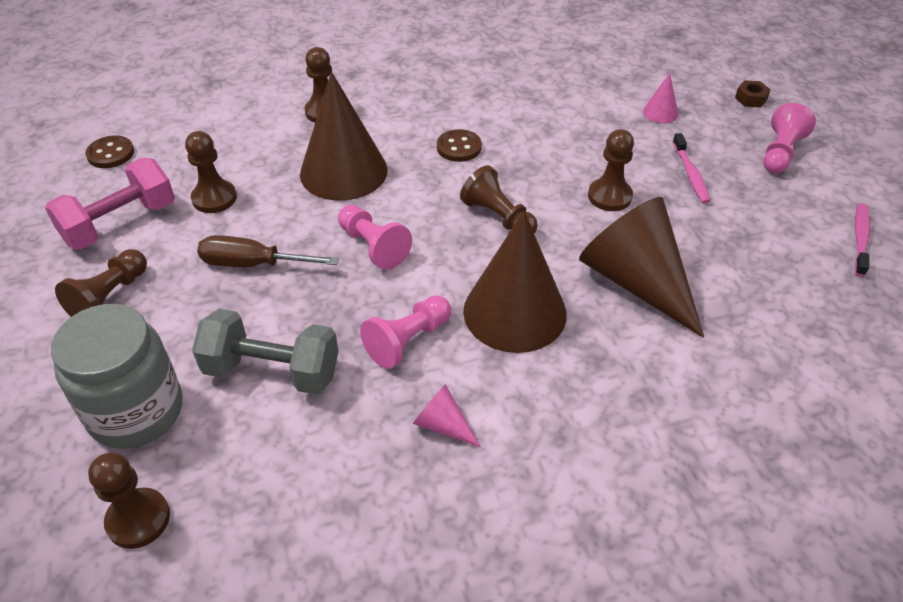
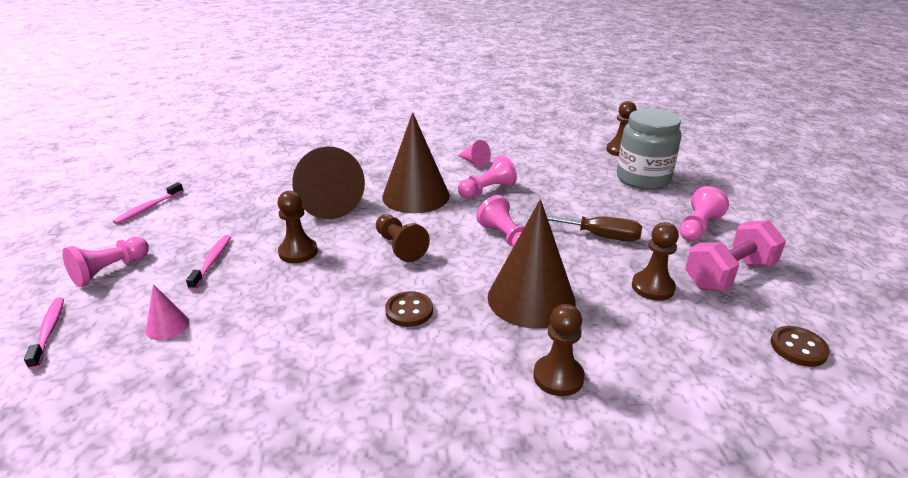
camera: 170 degrees left, 15 degrees down
brown pawn [55,249,147,317] -> pink pawn [680,186,729,241]
grey dumbbell [192,309,339,395] -> none
brown nut [735,80,771,108] -> pink toothbrush [24,297,64,369]

